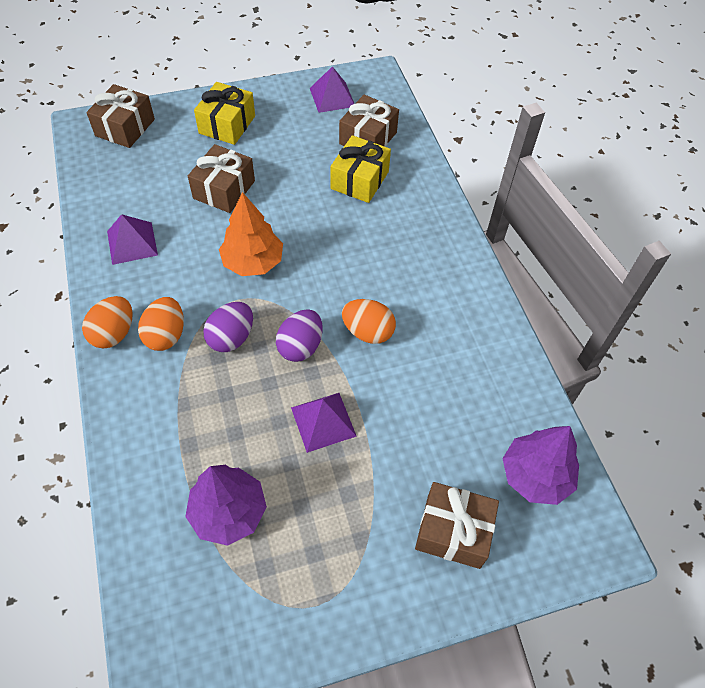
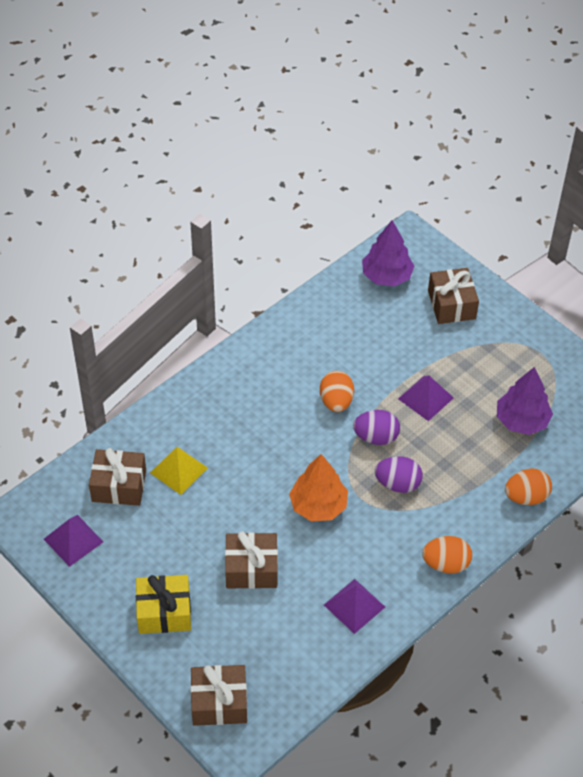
camera: 115 degrees left, 5 degrees down
orange egg [138,297,184,351] -> orange egg moved to [505,469,552,505]
yellow gift [330,135,391,203] -> yellow pyramid [150,447,208,495]

